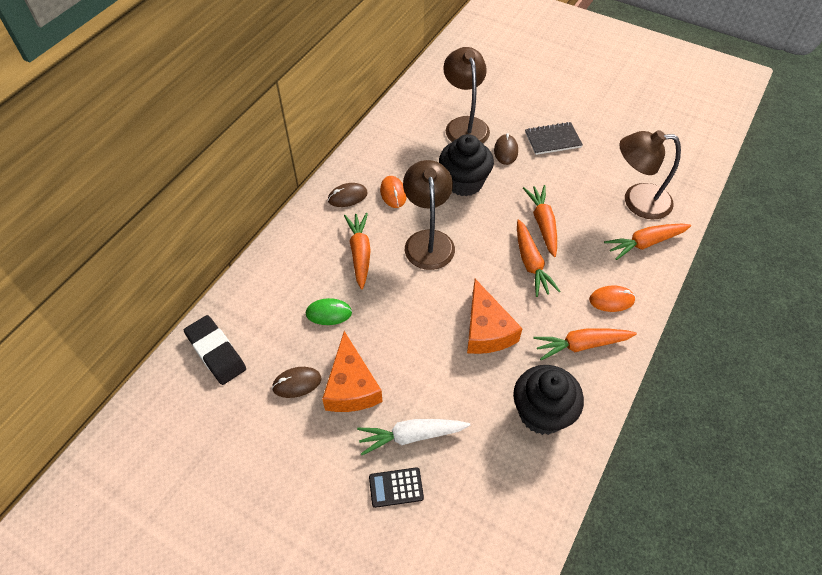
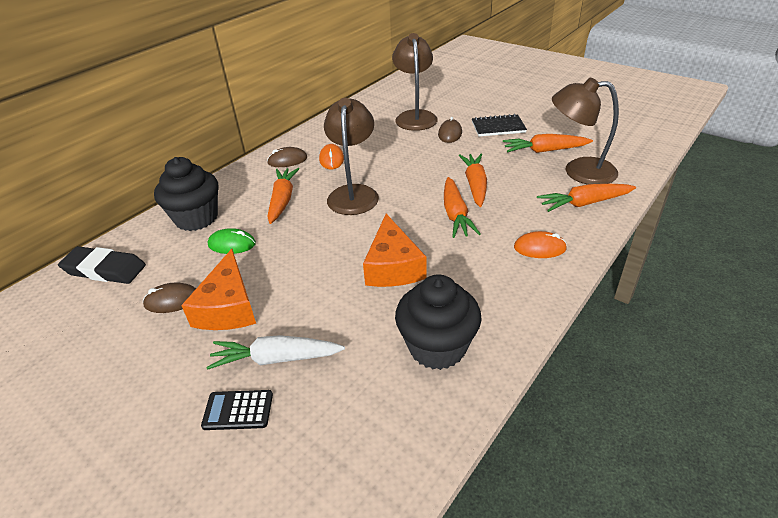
camera: 10 degrees right, 15 degrees down
black eraser [184,315,246,385] -> black eraser turned 45 degrees counterclockwise [58,246,146,284]
black cupcake [439,134,494,196] -> black cupcake moved to [154,157,218,231]
orange carrot [533,328,637,360] -> orange carrot moved to [503,134,593,153]

